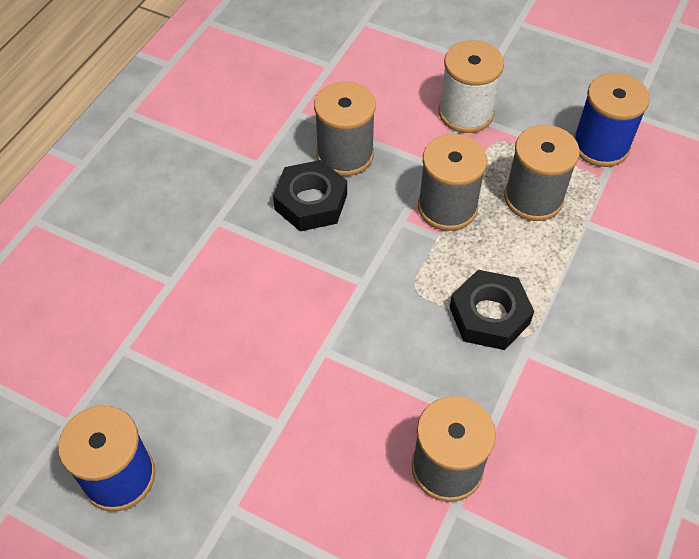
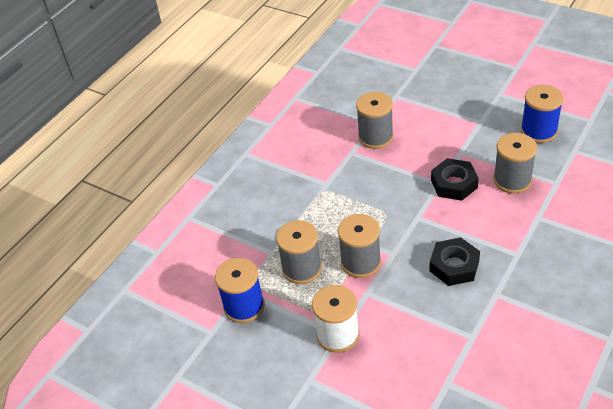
camera: 170 degrees left, 10 degrees down
grey spool [314,82,376,176] -> grey spool moved to [493,133,537,194]
black nut [450,270,534,350] -> black nut moved to [431,158,479,201]

